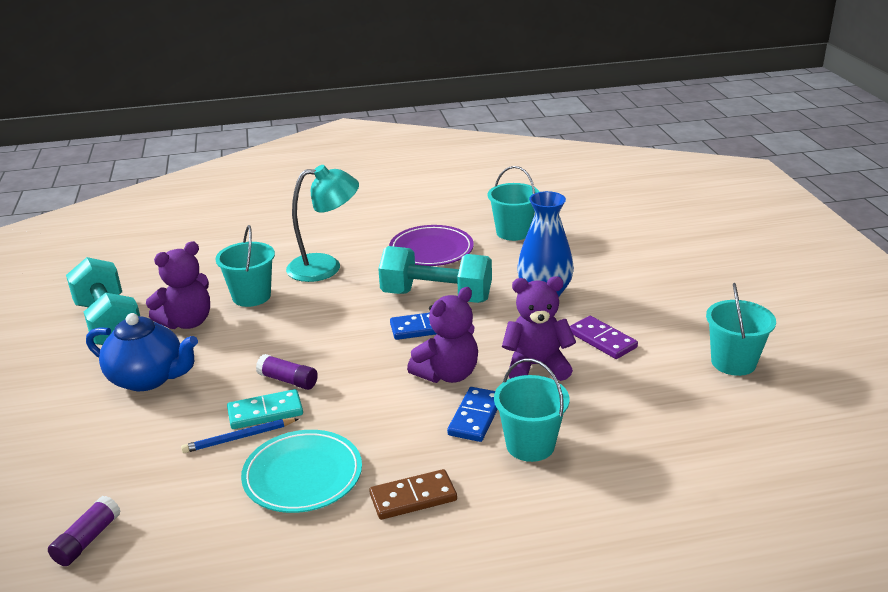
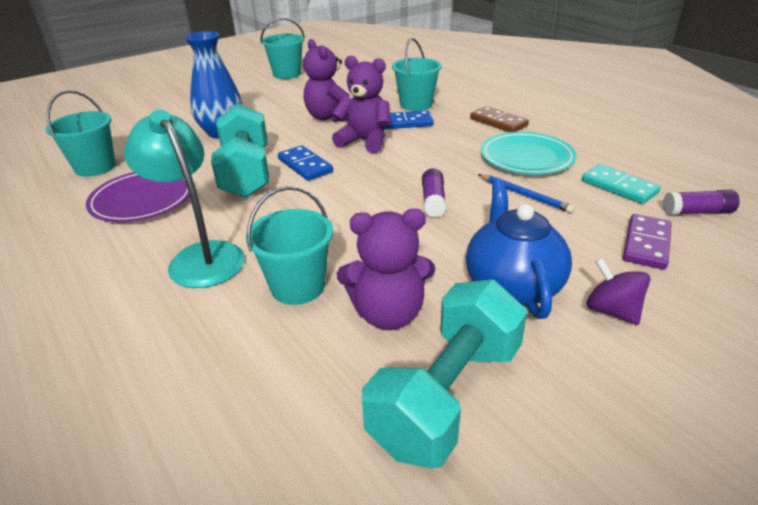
camera: 115 degrees left, 5 degrees up
purple teddy bear [146,241,210,329] -> purple teddy bear turned 150 degrees clockwise [337,209,435,330]
turquoise domino [227,389,303,429] -> turquoise domino moved to [582,164,661,204]
purple domino [570,316,638,359] -> purple domino moved to [623,214,672,270]
none -> purple spinning top [587,258,650,325]

